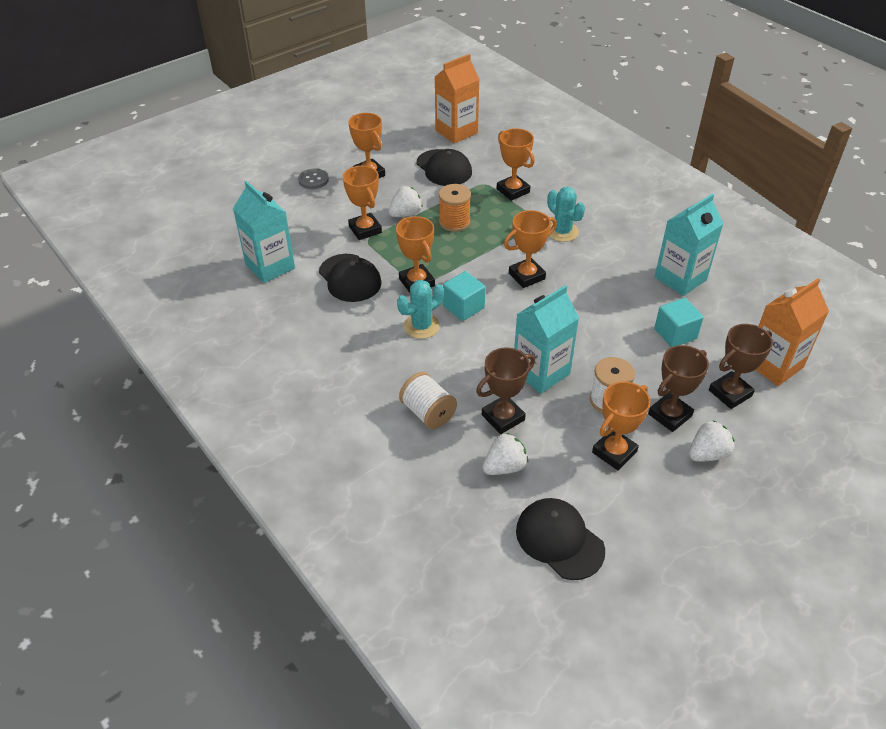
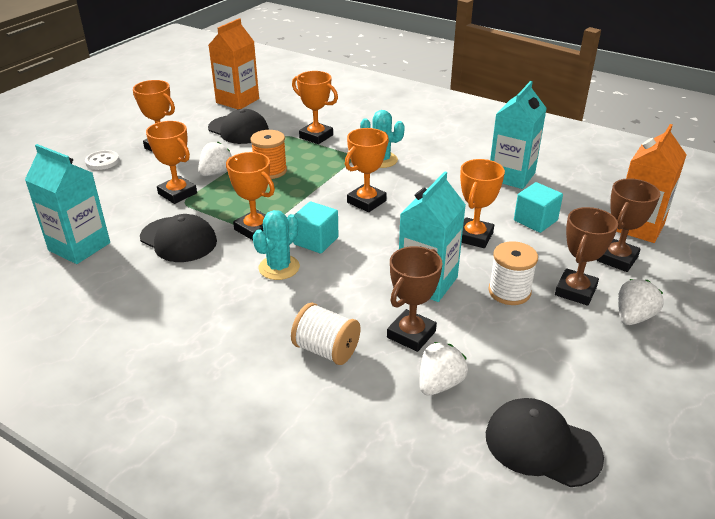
camera: 20 degrees left, 10 degrees down
grey button [298,169,329,189] -> white button [85,150,119,170]
orange trophy [592,381,651,470] -> orange trophy moved to [460,159,505,248]

